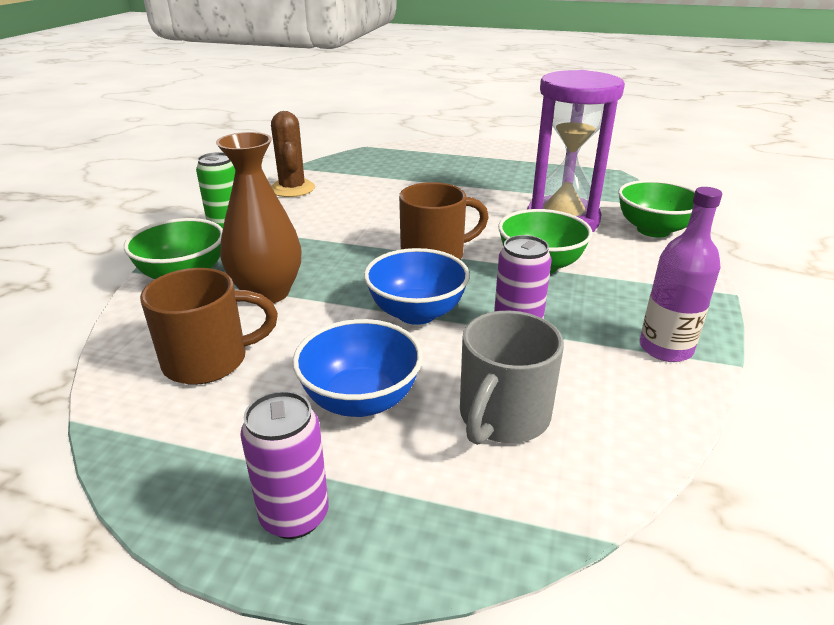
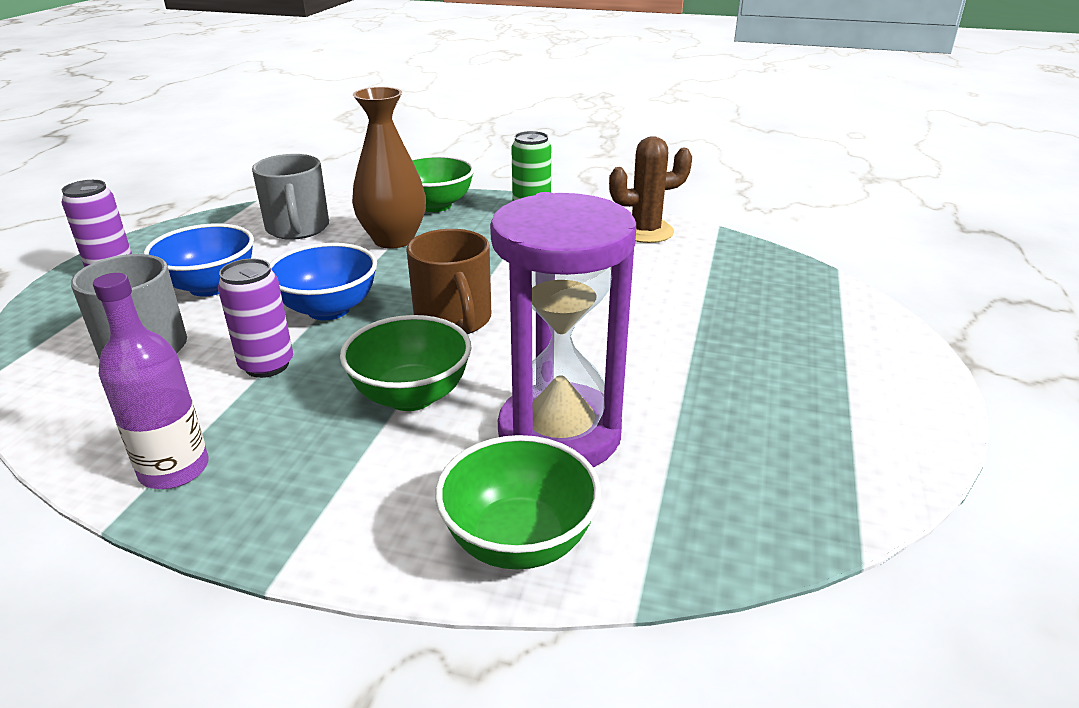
camera: 90 degrees right, 0 degrees up
brown mug [140,268,278,385] -> grey mug [252,154,329,240]

